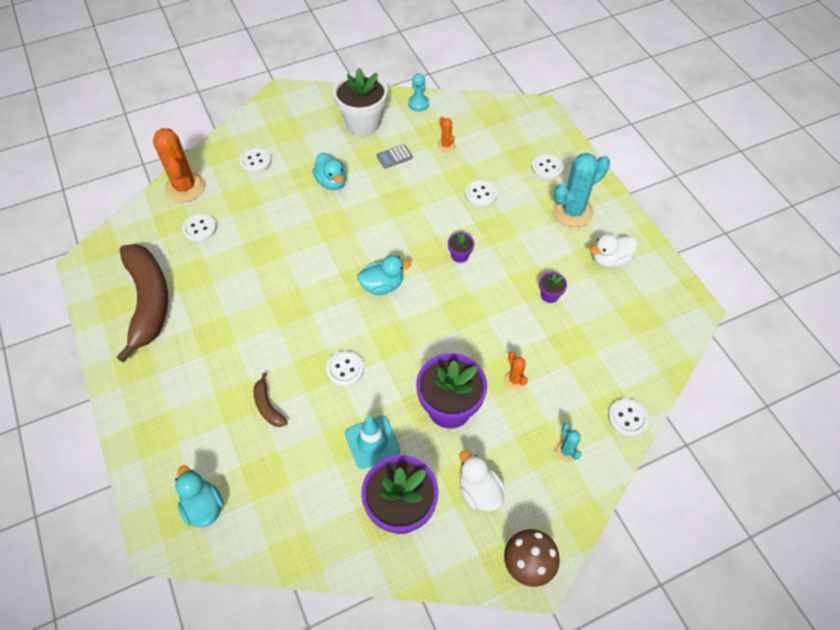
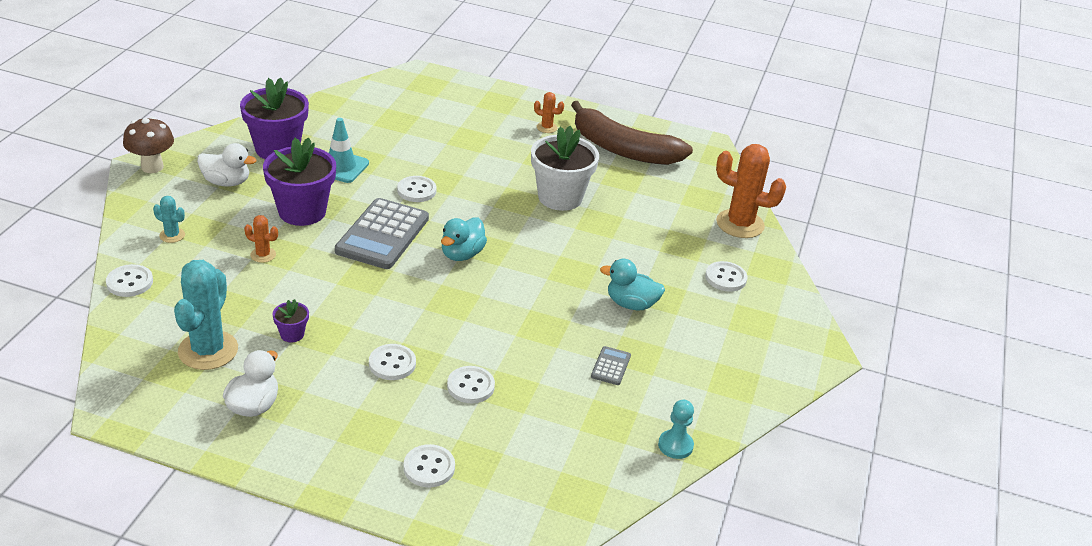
camera: 130 degrees right, 20 degrees down
turquoise duck [175,465,224,527] -> none
white button [182,213,217,242] -> white button moved to [369,344,416,380]
brown banana [253,372,288,427] -> none
white flower pot [333,68,388,135] -> white flower pot moved to [531,126,599,211]
orange cactus [437,117,455,152] -> orange cactus moved to [534,92,564,133]
purple flower pot [448,232,474,263] -> none
turquoise cactus [553,153,610,227] -> turquoise cactus moved to [174,260,238,370]
none -> grey calculator [335,198,429,269]

